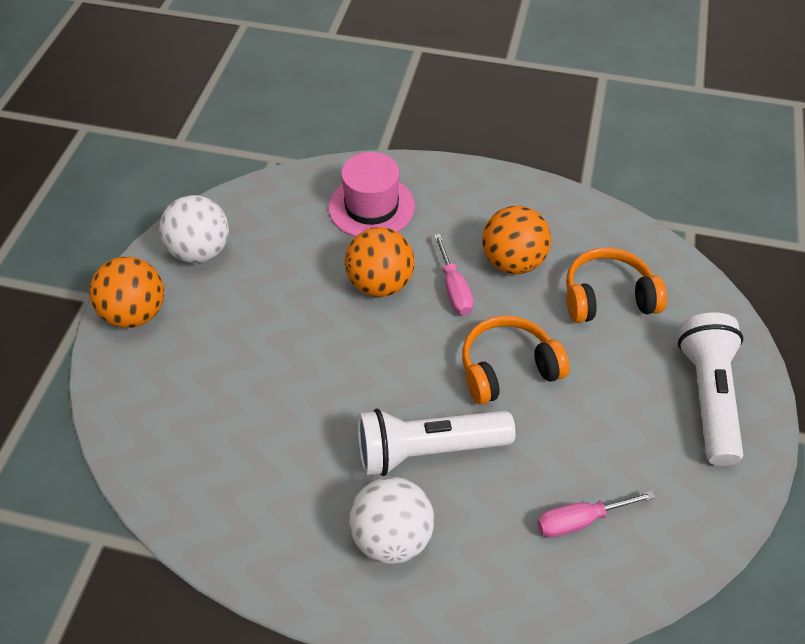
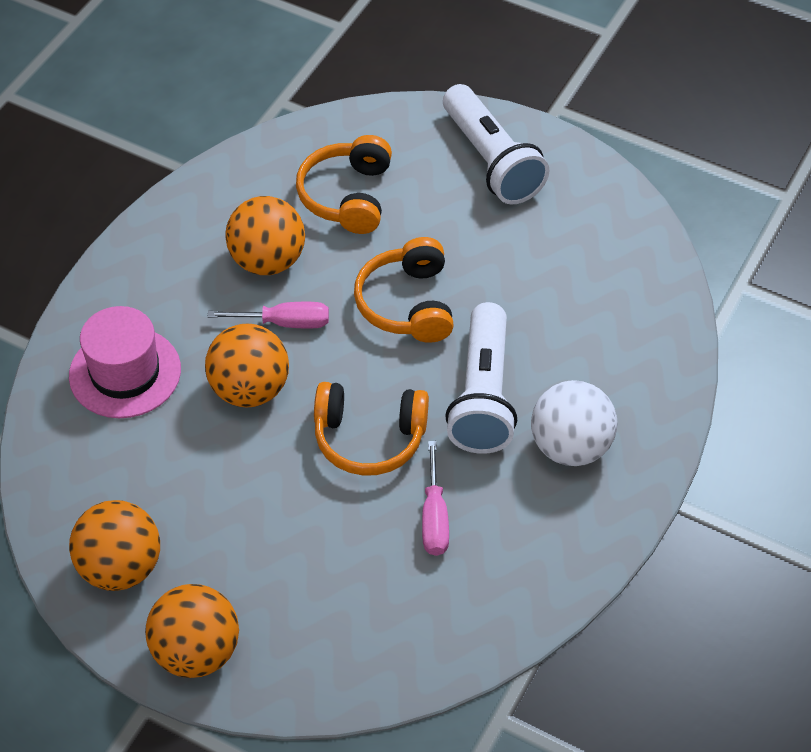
camera: 75 degrees left, 0 degrees up
white ball [159,195,229,263] -> orange ball [69,500,160,591]
pink screwdriver [537,491,655,538] -> pink screwdriver moved to [422,441,449,556]
white flashlight [678,313,743,466] -> white flashlight turned 135 degrees counterclockwise [443,84,550,204]
none -> orange headphones [314,382,429,476]

